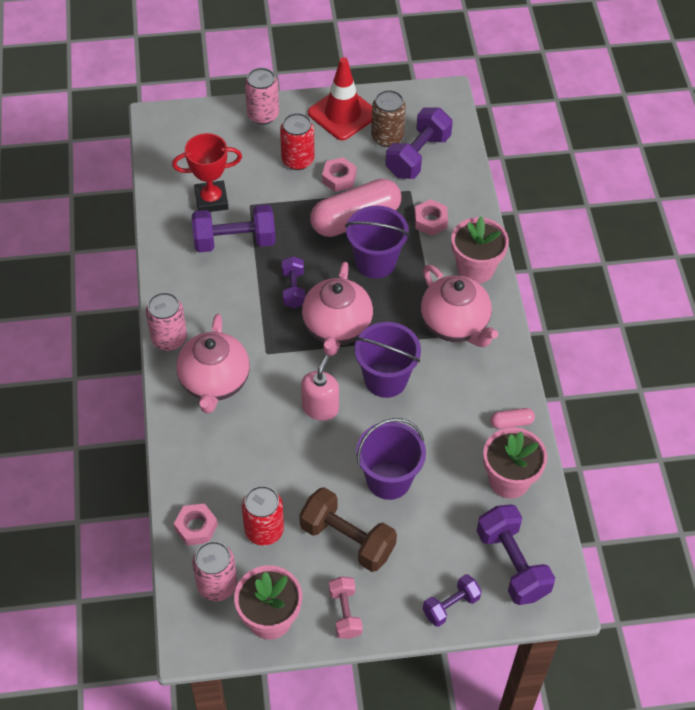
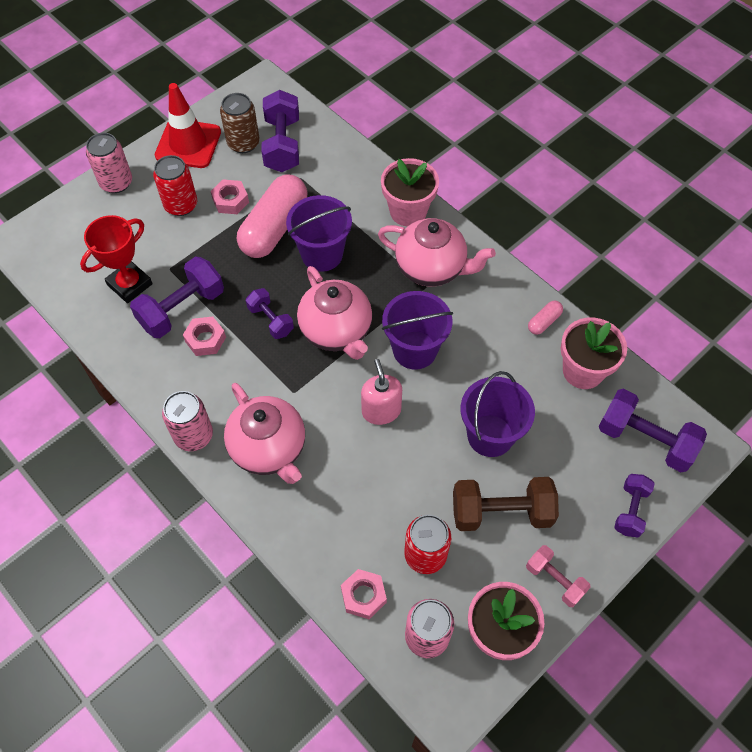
camera: 35 degrees left, 5 degrees up
pink nut [414,199,448,236] -> pink nut moved to [183,317,226,356]

